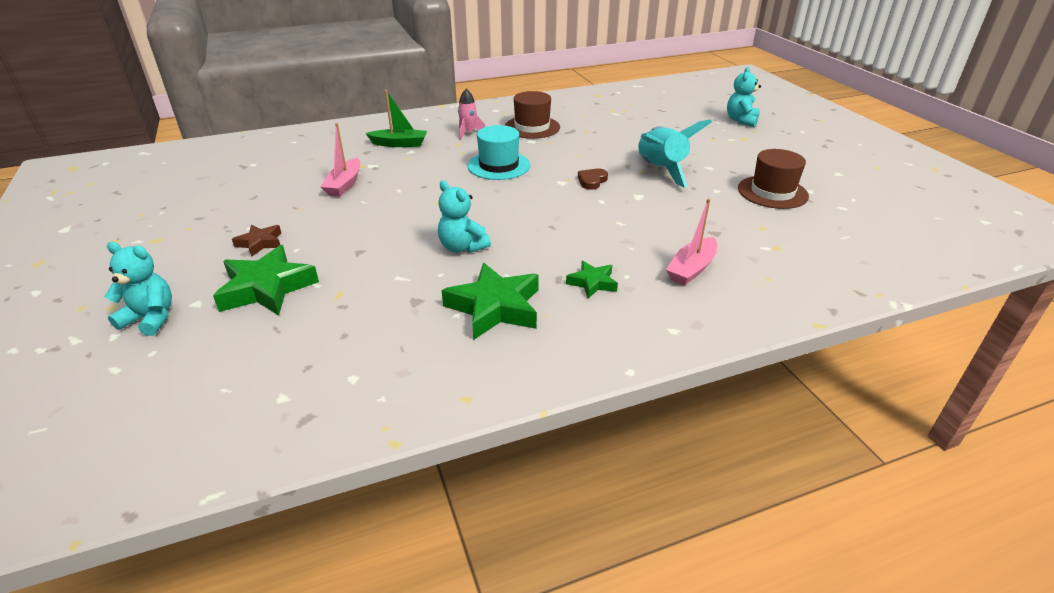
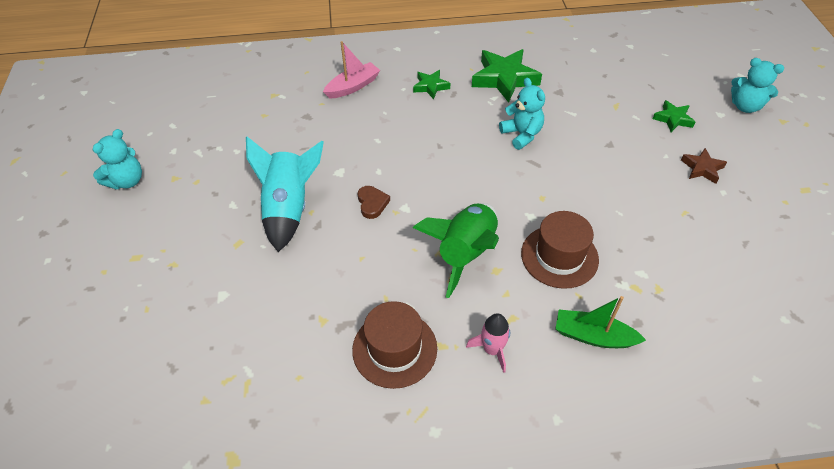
camera: 165 degrees left, 15 degrees up
green star [213,245,319,316] -> green star [653,100,695,132], size x0.54
pink boat [321,123,360,197] -> none
turquoise hat [467,125,530,180] -> green rocket [413,203,499,298]
brown heart [578,169,608,190] -> brown heart turned 60 degrees counterclockwise [358,186,390,219]
turquoise teddy bear [727,67,761,127] -> turquoise teddy bear moved to [93,129,142,190]
brown hat [738,149,809,209] -> brown hat moved to [521,211,599,289]

